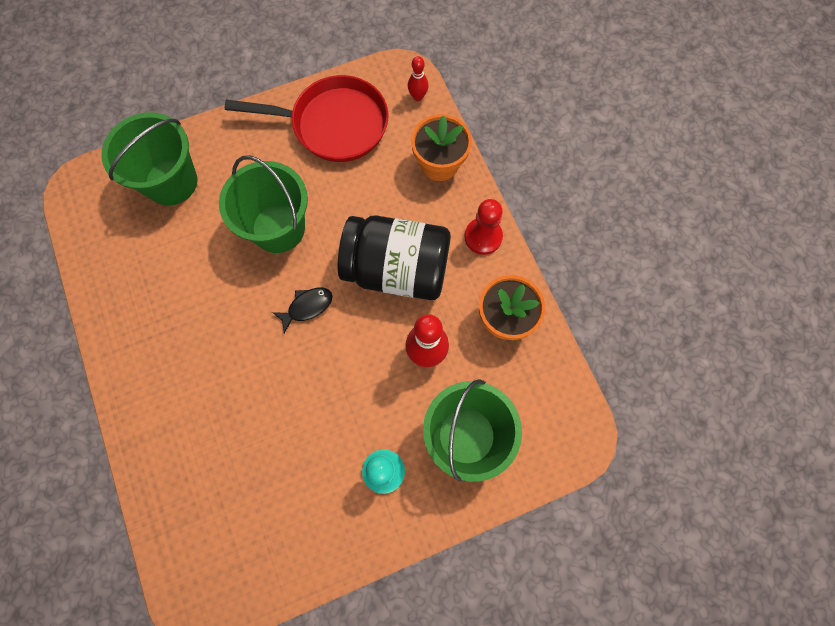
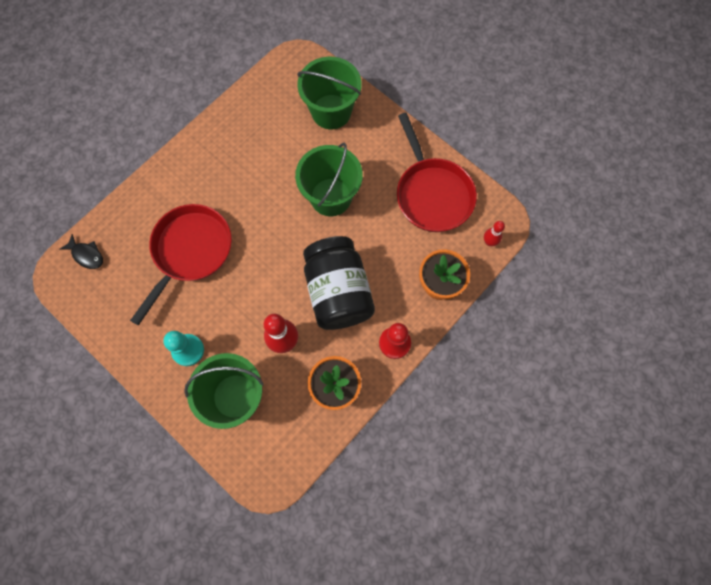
camera: 65 degrees right, 0 degrees up
black fish [272,288,333,334] -> black fish moved to [59,234,103,269]
none -> red pan [130,204,232,326]

